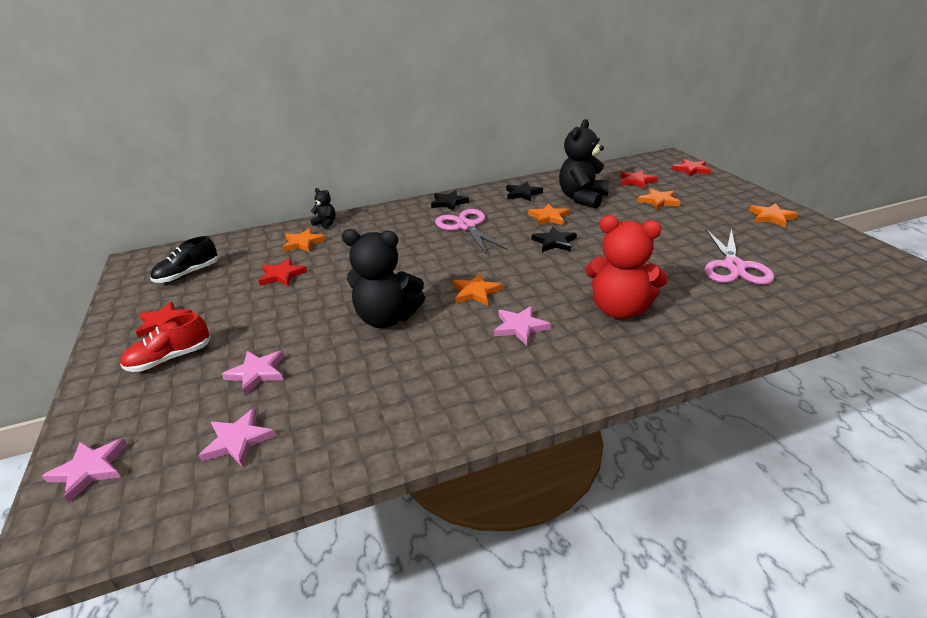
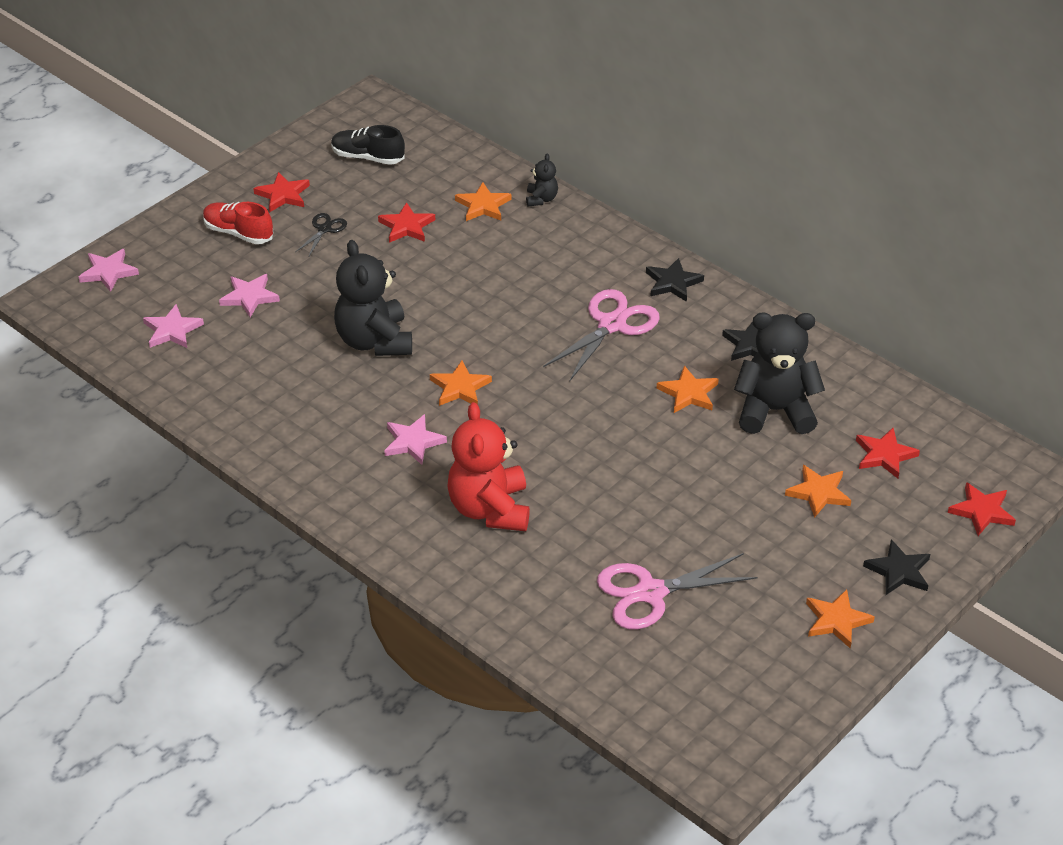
camera: 60 degrees right, 10 degrees up
black star [532,227,577,252] -> black star moved to [863,539,930,595]
none -> black scissors [295,213,347,256]

